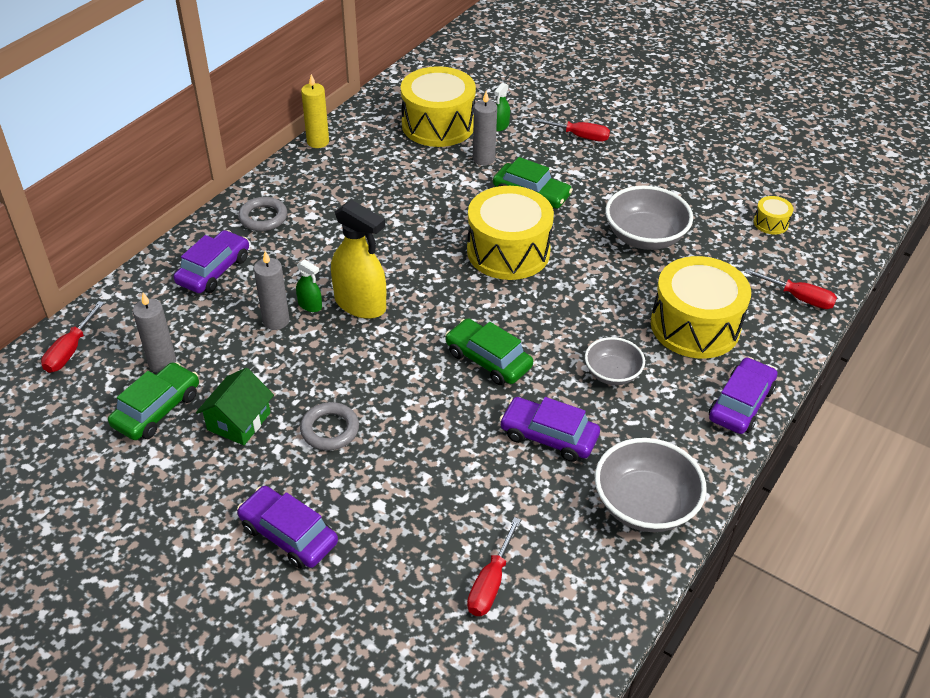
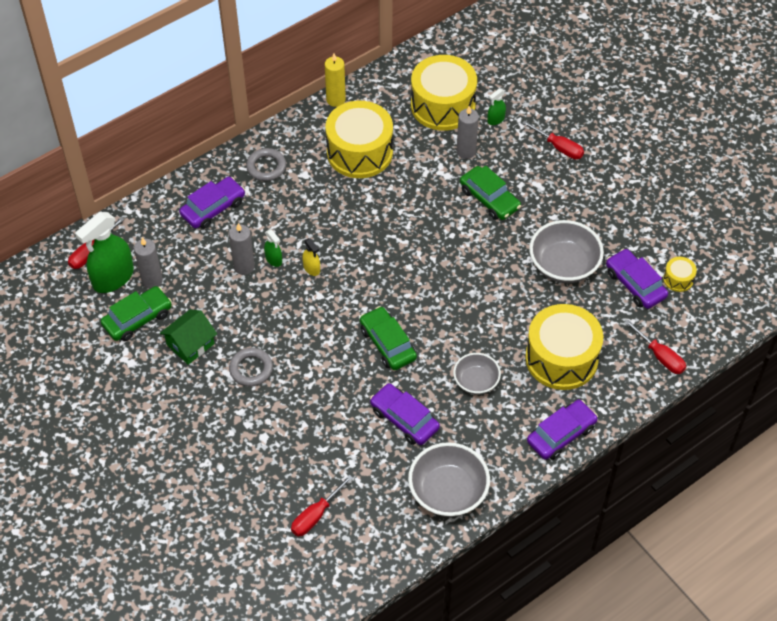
camera: 20 degrees right, 10 degrees up
purple car [237,486,338,569] -> purple car moved to [606,249,668,309]
yellow spray bottle [331,200,386,319] -> yellow spray bottle [302,238,320,276], size x0.46
yellow drum [467,186,554,280] -> yellow drum moved to [325,101,393,178]
none -> green spray bottle [75,212,134,293]

